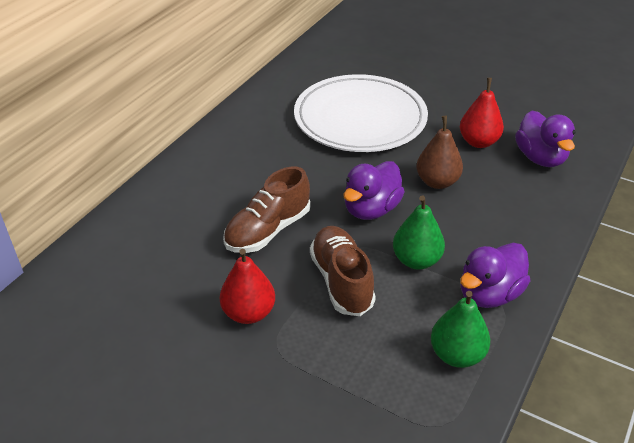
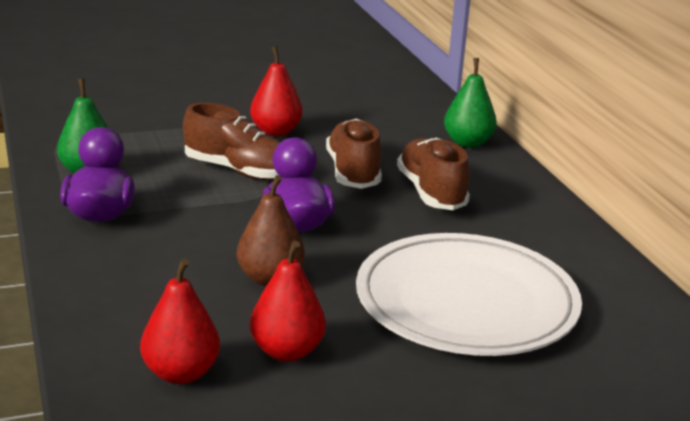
camera: 130 degrees right, 15 degrees down
green pear [393,195,445,270] -> green pear moved to [444,58,497,148]
purple duck [515,111,575,167] -> red pear [140,259,220,384]
none -> brown shoe [397,138,470,210]

